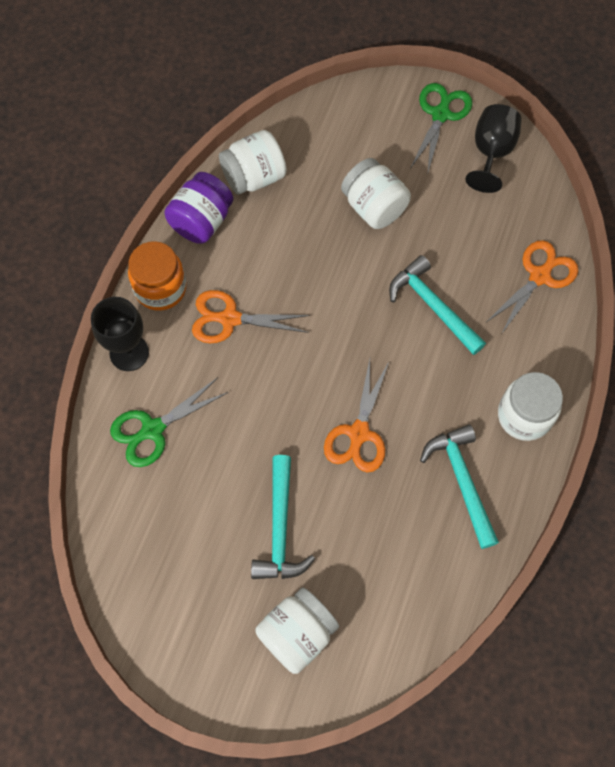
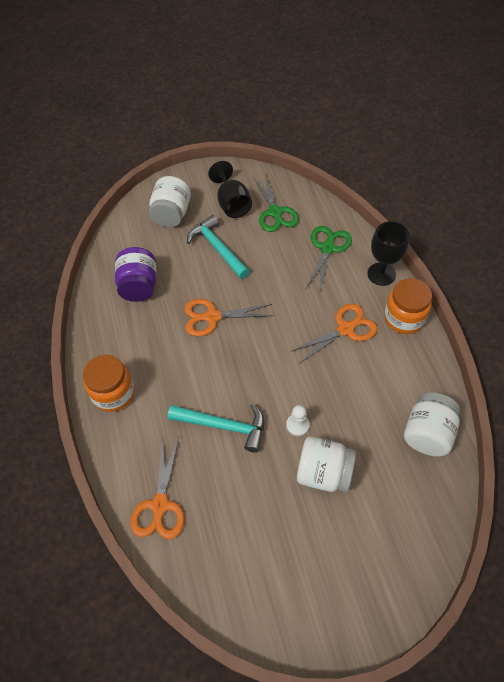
camera: 145 degrees right, 10 degrees down
purple jar [164,172,233,244] -> purple jar moved to [115,247,156,302]
orange scissors [324,359,390,472] -> orange scissors turned 75 degrees counterclockwise [184,299,274,336]
green scissors [410,83,472,172] -> green scissors moved to [253,173,299,232]
turquoise hammer [420,424,499,549] -> none
black goblet [465,104,522,193] -> black goblet moved to [208,161,252,218]
white jar [498,372,563,441] -> orange jar [83,355,135,412]
none -> white pawn [286,405,310,436]

